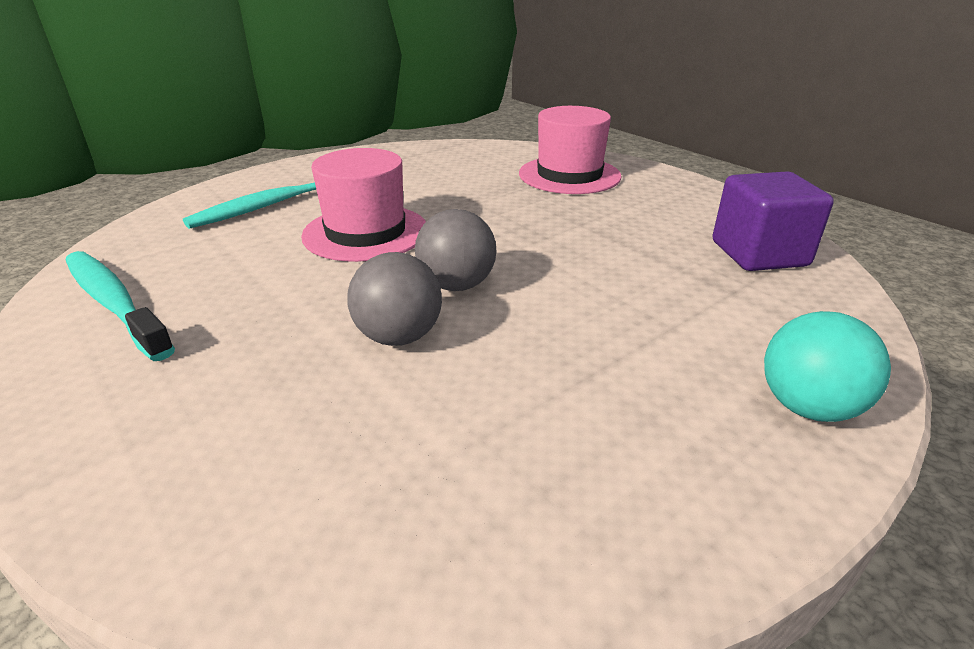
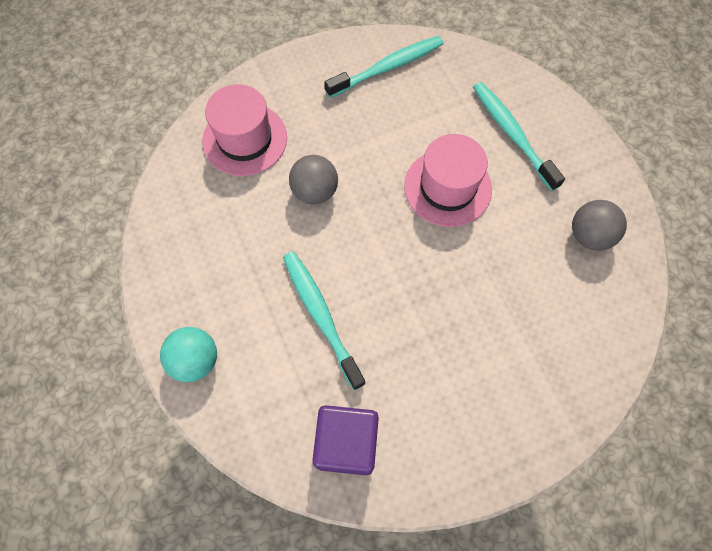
camera: 105 degrees right, 35 degrees up
grey ball [415,209,497,291] -> grey ball moved to [572,200,627,251]
pink hat [519,106,622,194] -> pink hat moved to [202,84,287,176]
none -> turquoise toothbrush [283,251,366,390]

